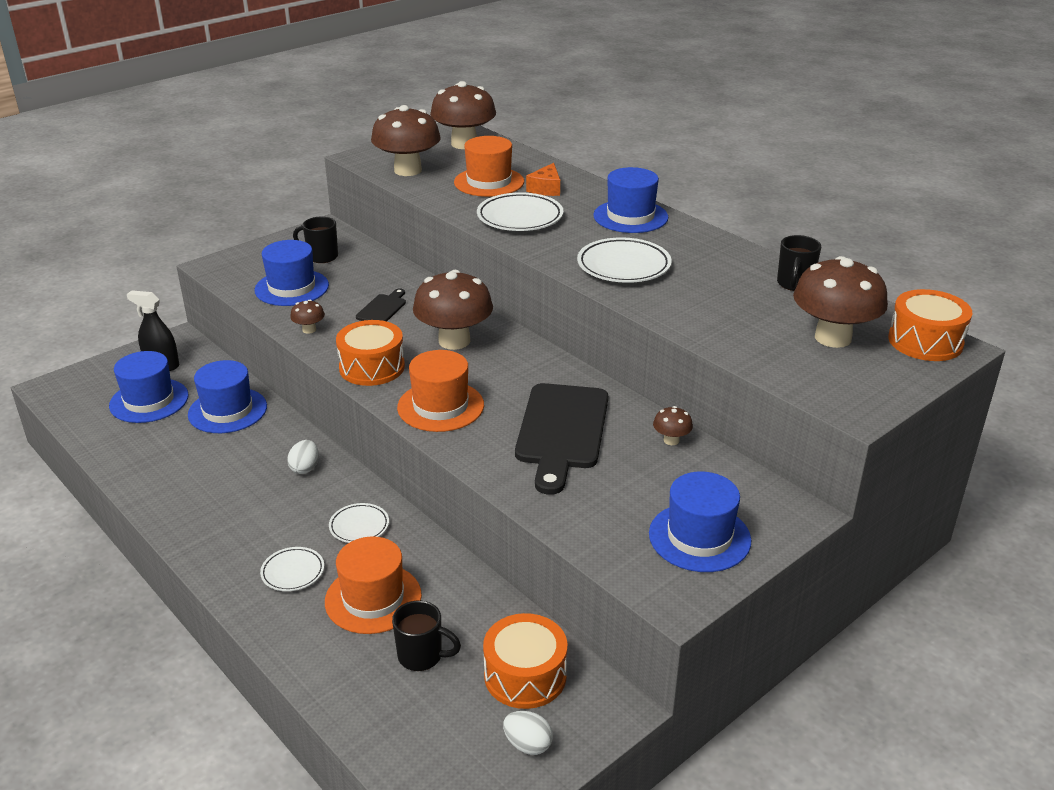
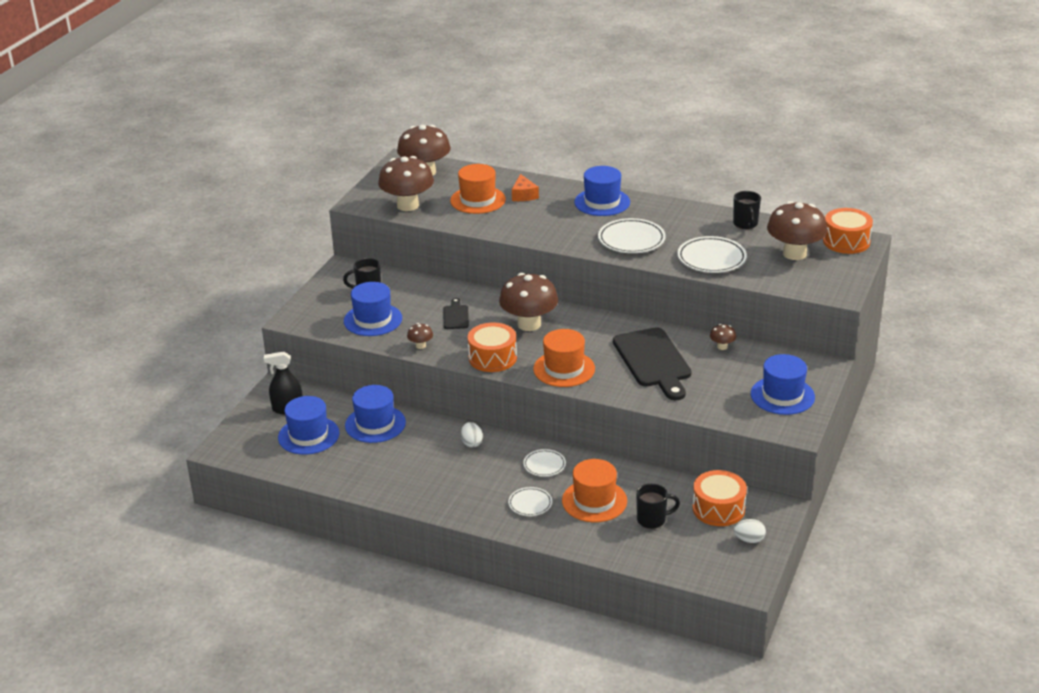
camera: 25 degrees left, 0 degrees up
white plate [477,192,563,231] -> white plate moved to [677,236,747,273]

